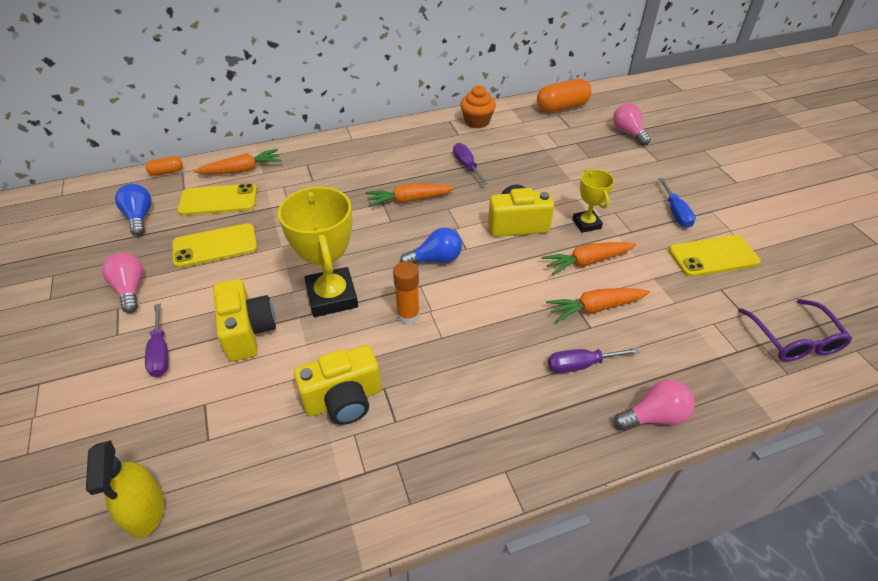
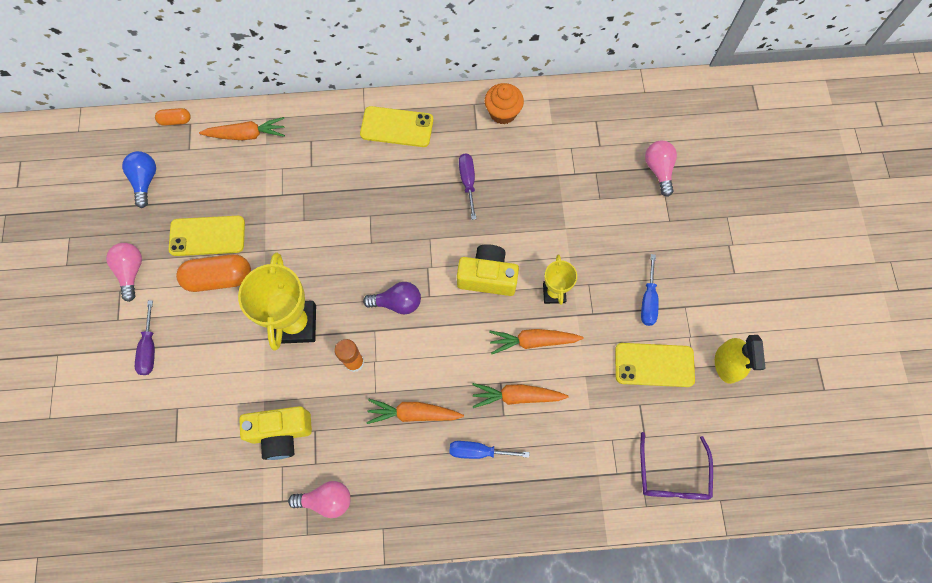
camera: 15 degrees right, 25 degrees up
yellow spray bottle [86,440,164,538] -> yellow spray bottle moved to [715,335,766,384]
yellow phone [177,183,257,215] -> yellow phone moved to [360,106,433,147]
yellow camera [213,279,276,362] -> none
orange carrot [365,184,455,207] -> orange carrot moved to [366,399,464,424]
blue light bulb [400,228,462,264] -> purple light bulb [363,282,421,314]
orange capsule [537,79,592,112] -> orange capsule moved to [176,254,251,292]
purple screwdriver [548,347,641,373] -> blue screwdriver [449,441,530,459]
pink light bulb [614,380,695,431] -> pink light bulb moved to [288,481,351,518]

